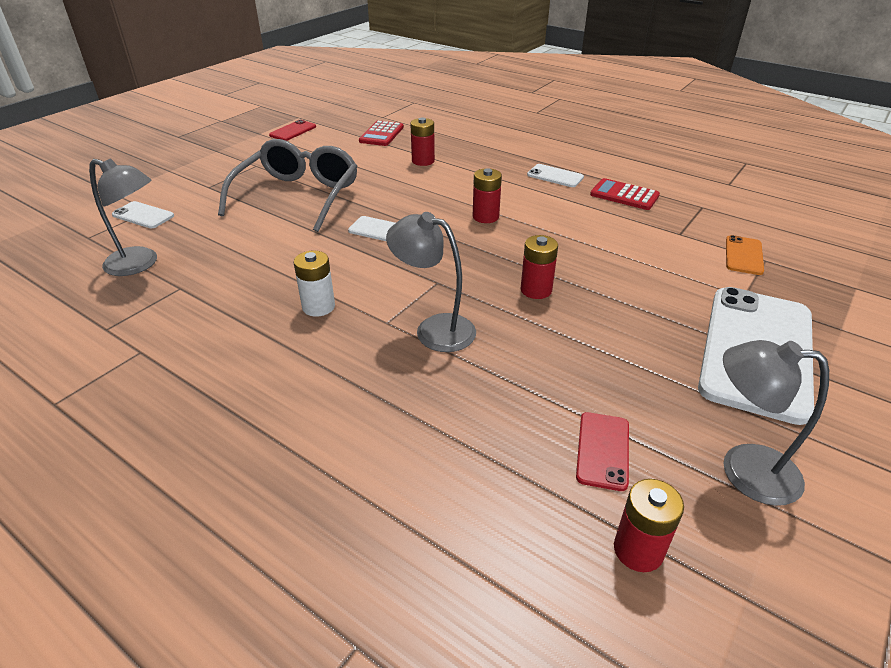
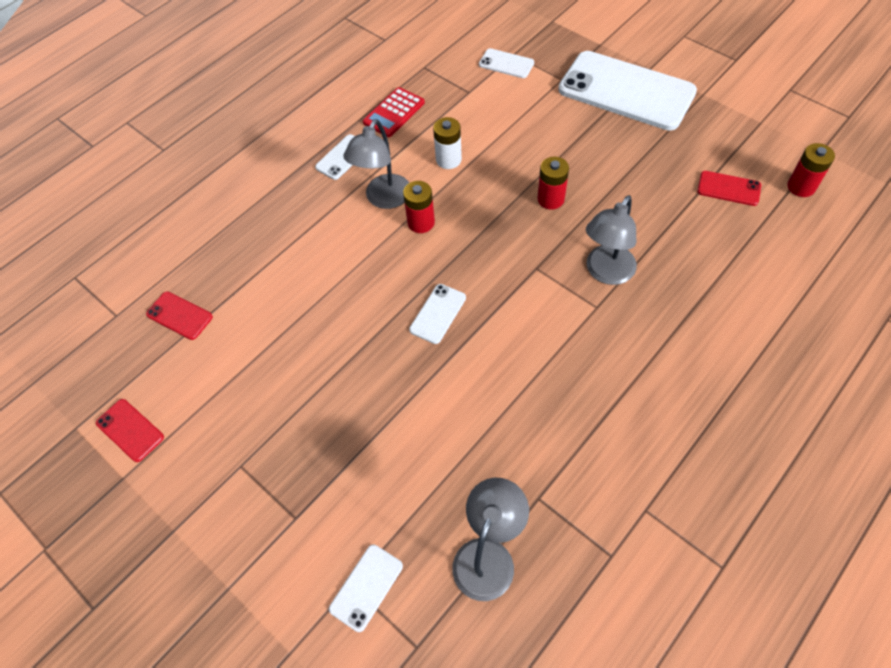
camera: 80 degrees left, 20 degrees up
grey glasses [218,139,357,232] -> none
white battery [293,250,335,317] -> white battery moved to [433,117,462,169]
red calculator [359,120,404,146] -> red phone [146,292,213,340]
red battery [410,117,435,166] -> none
grey lamp [723,340,829,506] -> grey lamp moved to [343,119,409,209]
orange phone [726,235,764,275] -> white phone [479,48,534,78]

